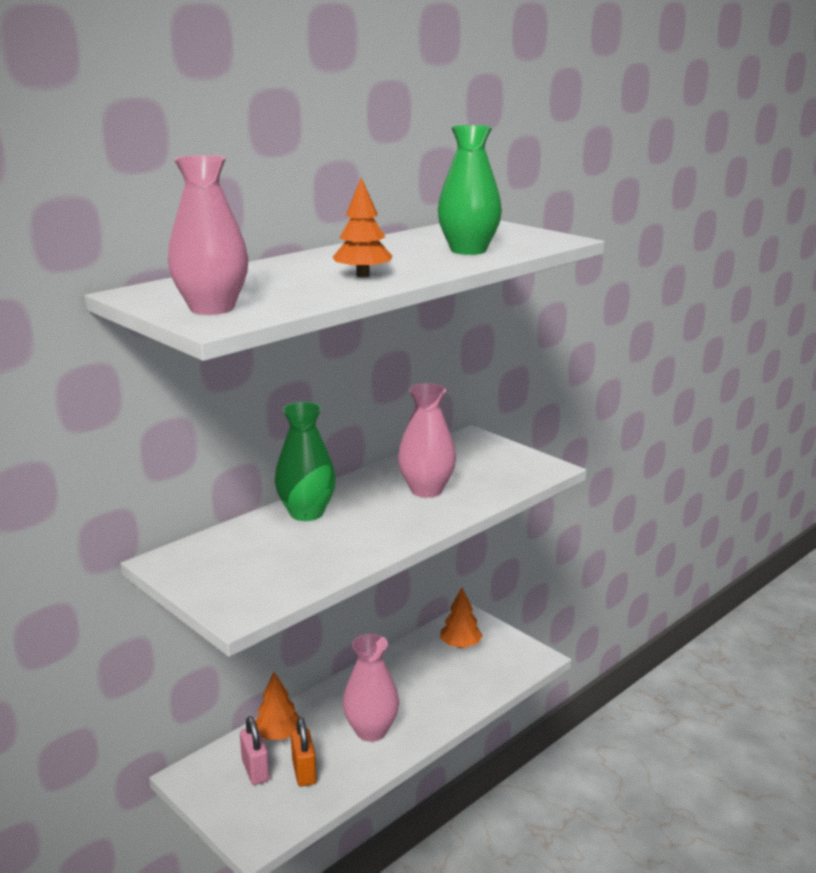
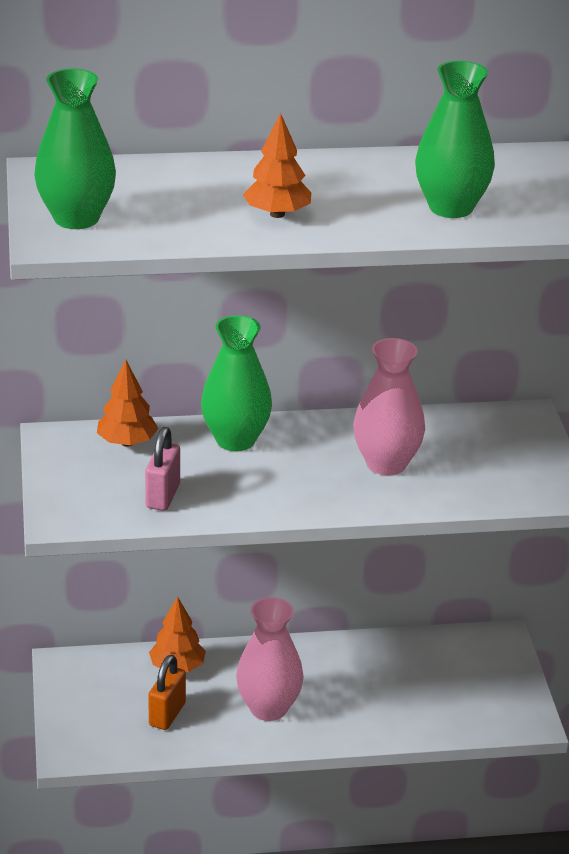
camera: 35 degrees right, 10 degrees up
pink vase [168,155,248,315] -> green vase [34,69,116,229]
pink padlock [240,716,270,785] -> pink padlock moved to [145,427,180,511]
orange tree [440,587,483,648] -> orange tree moved to [97,360,158,447]

